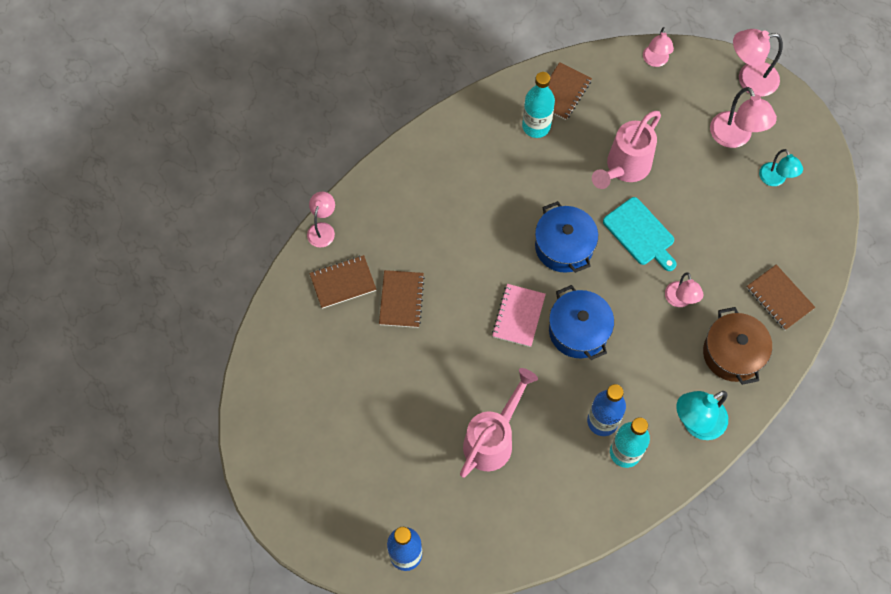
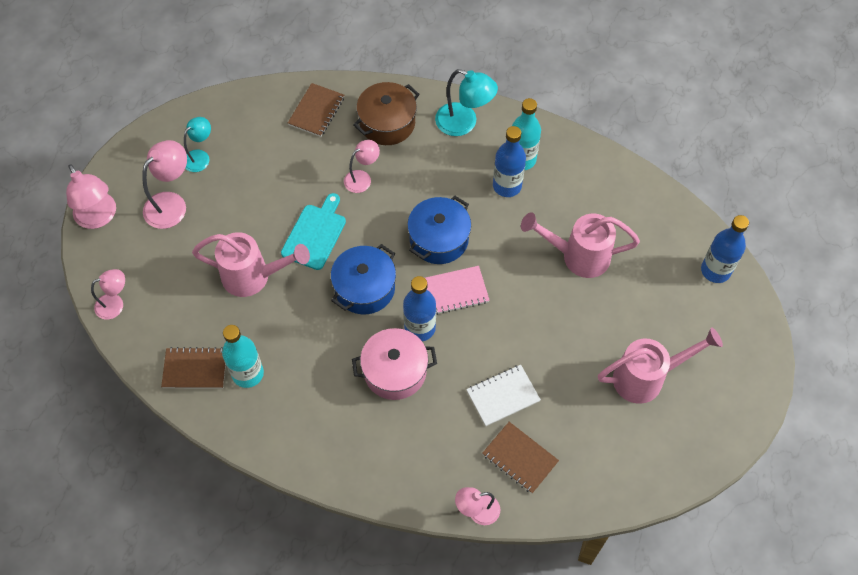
camera: 120 degrees left, 5 degrees down
brown notebook [379,270,425,328] -> white notebook [466,365,541,426]
none -> pink pot [352,328,437,400]
none -> blue bottle [403,276,436,341]
none -> pink watering can [598,327,723,404]

